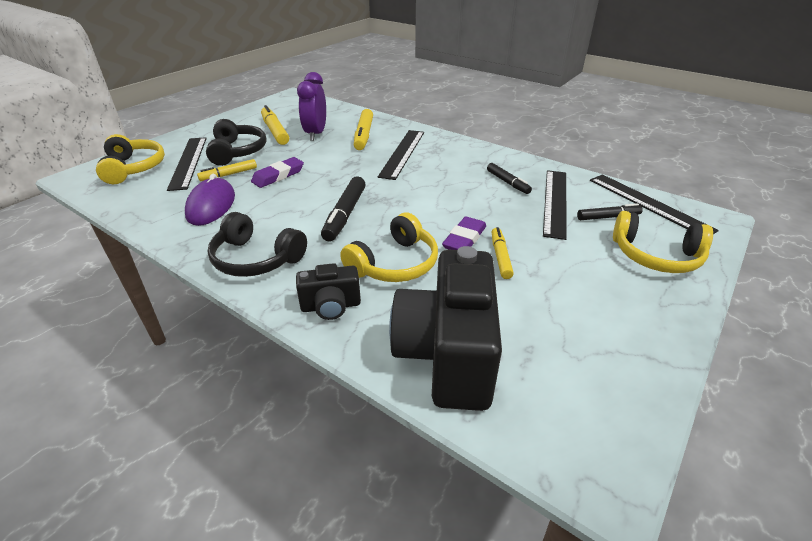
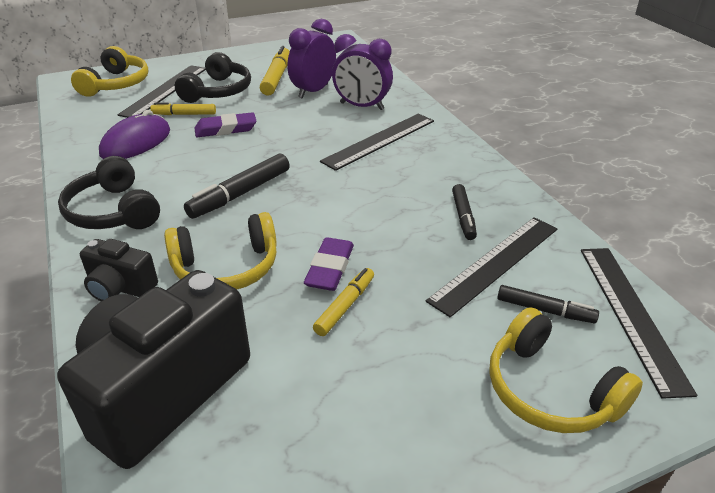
camera: 30 degrees right, 0 degrees up
yellow marker [354,109,373,150] -> purple clock [332,34,393,110]
purple eraser [442,216,486,250] -> purple eraser turned 45 degrees counterclockwise [304,237,354,291]

